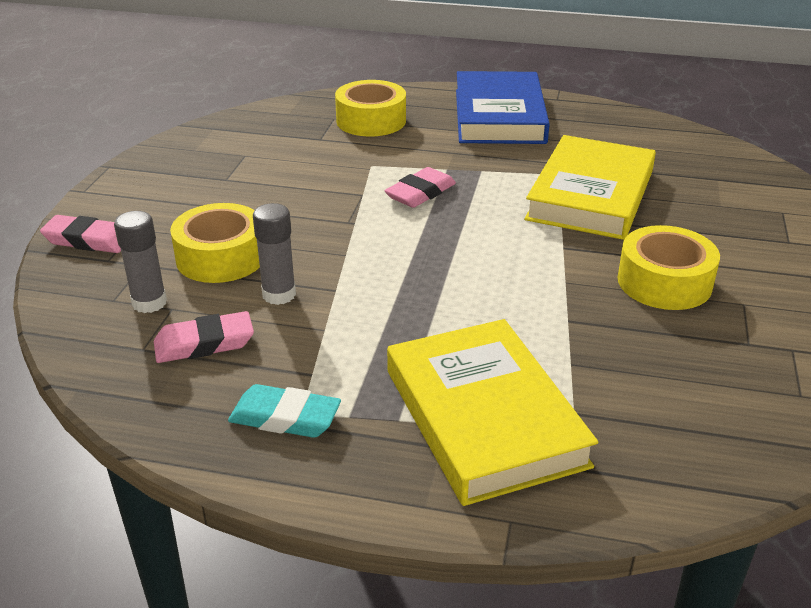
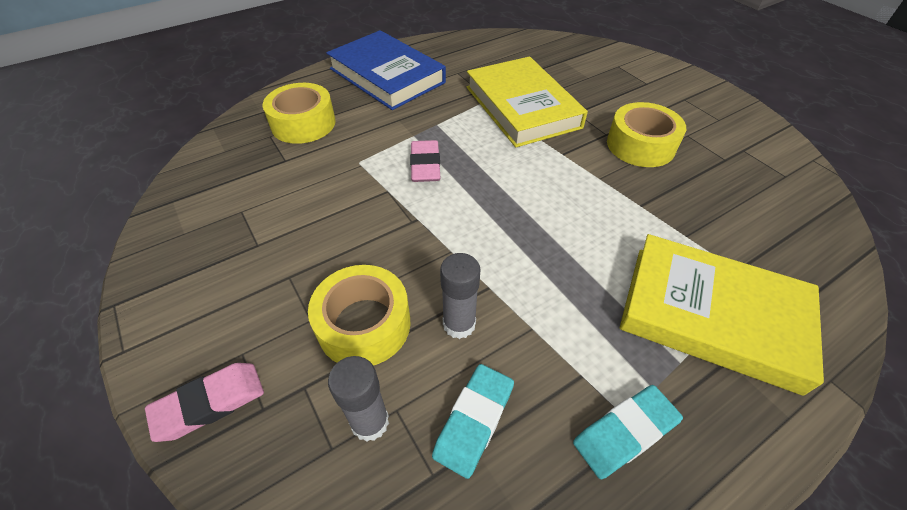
camera: 45 degrees left, 15 degrees up
pink eraser [154,311,254,363] -> turquoise eraser [432,364,514,479]

